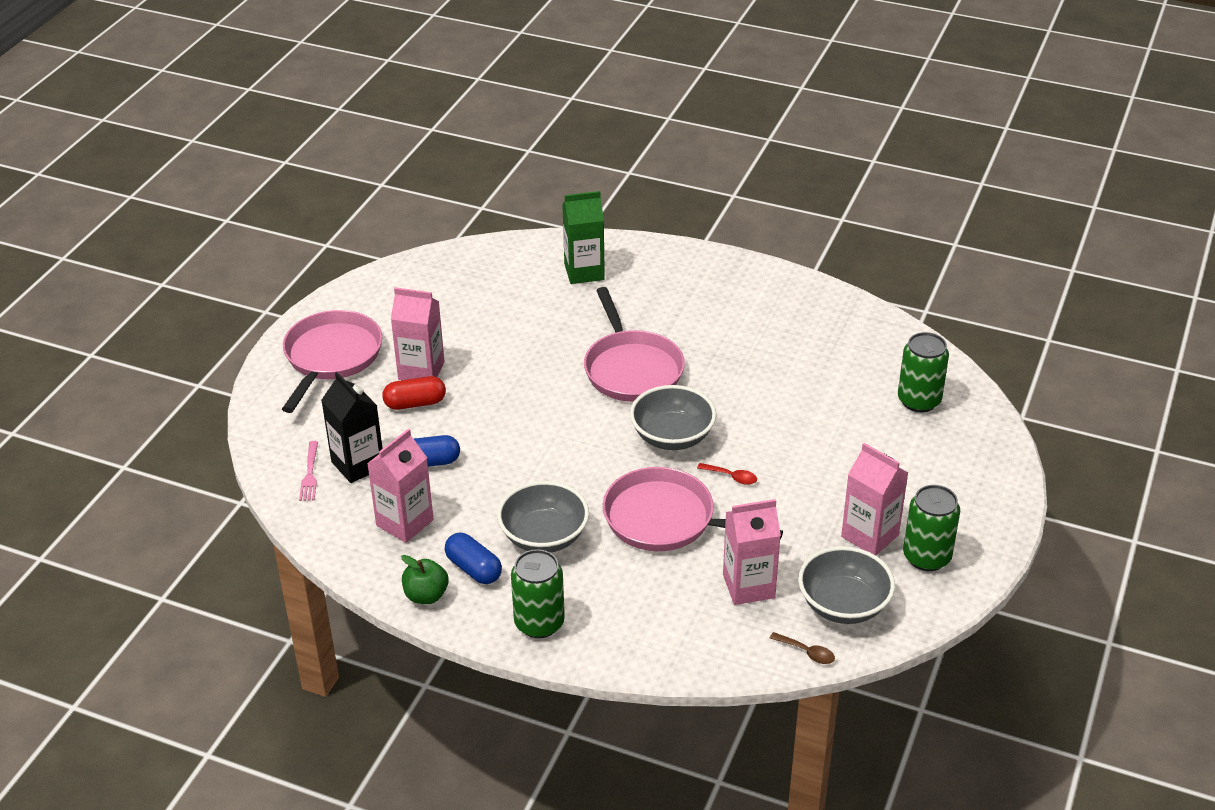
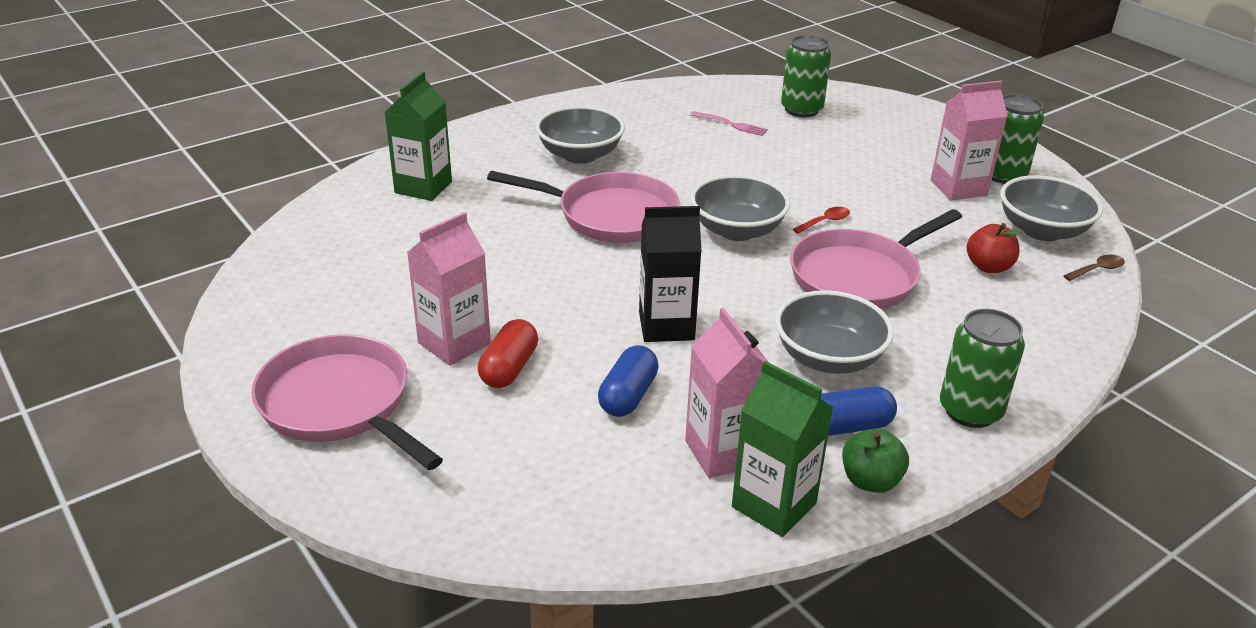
camera: 60 degrees left, 5 degrees down
pink fork [299,441,318,501] -> pink fork moved to [690,111,768,136]
black carton [321,372,383,483] -> black carton moved to [639,206,702,342]
pink carton [723,499,781,605] -> red apple [966,223,1023,273]
none -> grey bowl [535,106,625,164]
none -> green carton [732,361,833,537]

